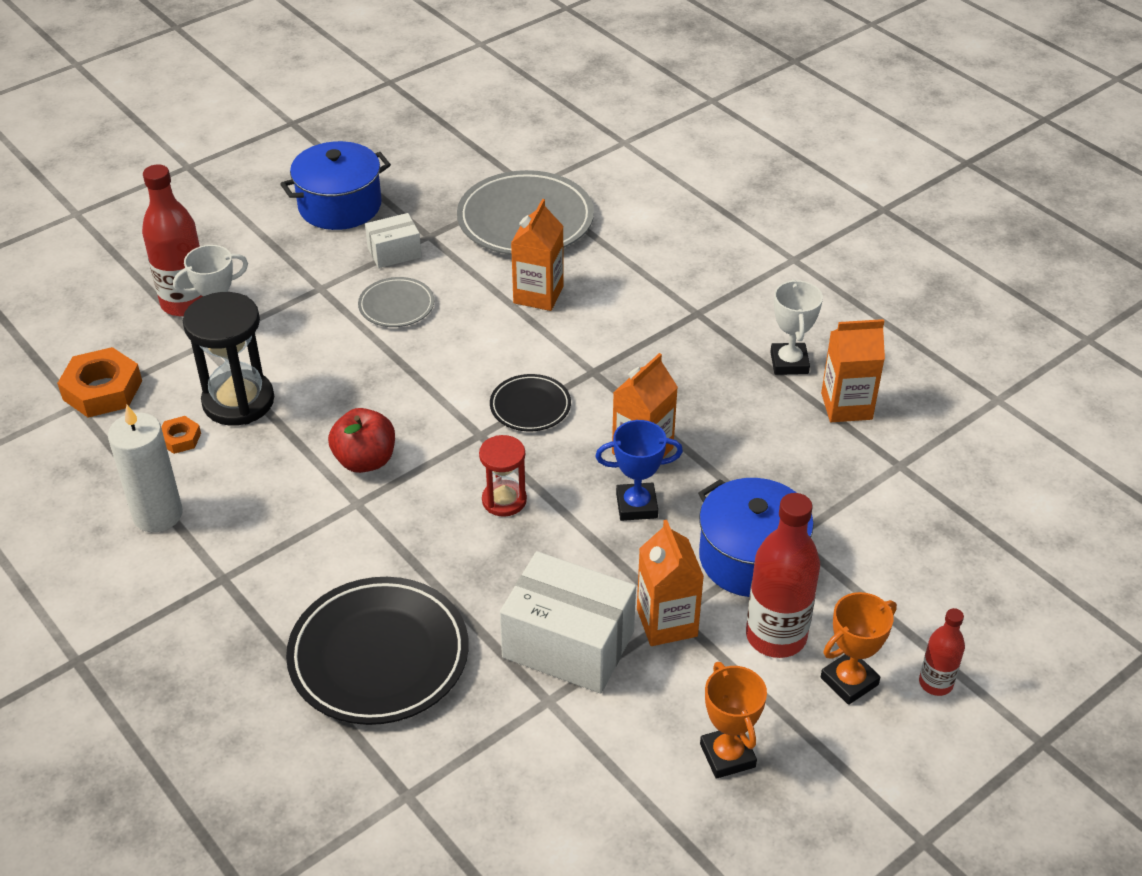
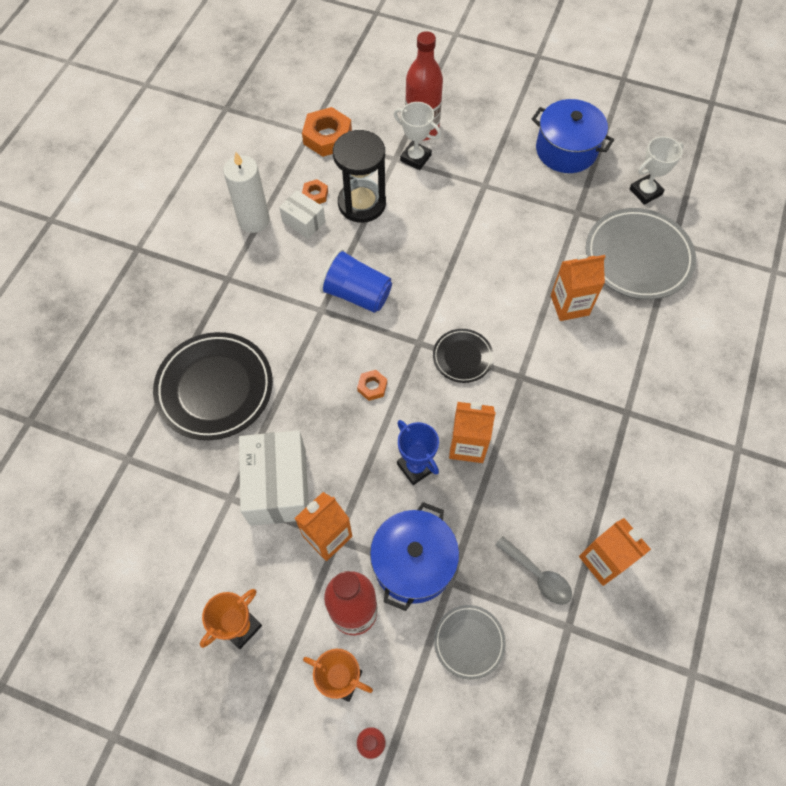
camera: 60 degrees right, 20 degrees up
red apple [328,408,395,473] -> blue cup [320,249,392,313]
grey plate [358,277,434,327] -> grey plate moved to [434,605,506,680]
white box [365,213,422,268] -> white box moved to [279,190,325,239]
red hourglass [479,435,527,517] -> orange nut [357,370,387,401]
white trophy [770,279,823,375] -> white trophy moved to [629,136,684,205]
none -> grey spoon [495,536,572,605]

